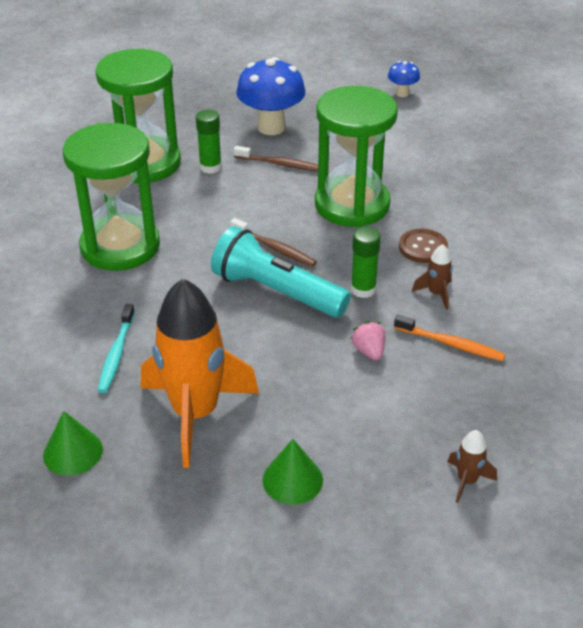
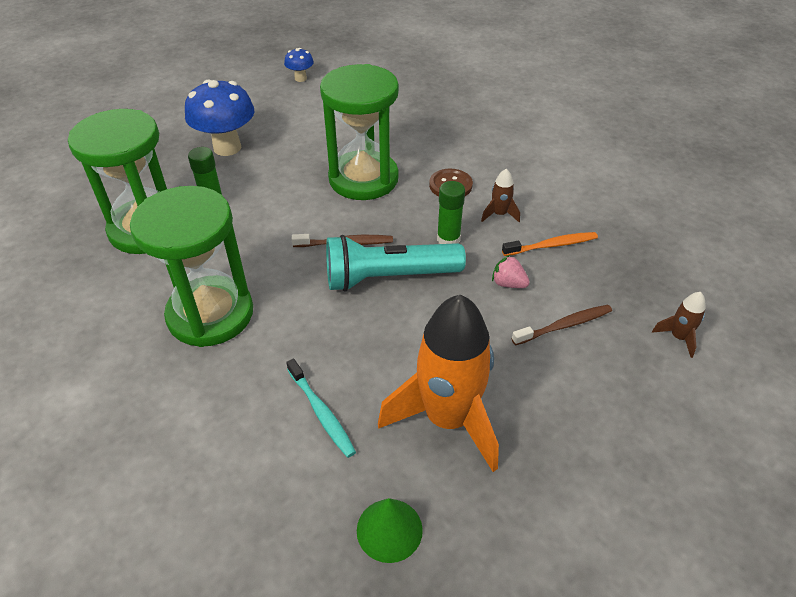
camera: 40 degrees left, 5 degrees up
brown toothbrush [234,146,318,171] -> brown toothbrush moved to [512,305,612,345]
green cone [263,439,323,505] -> none

